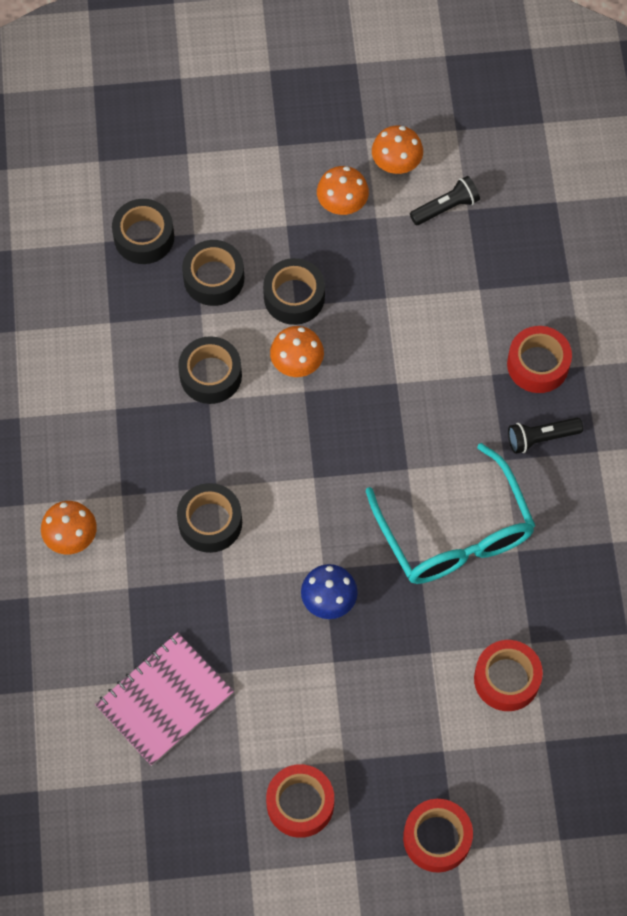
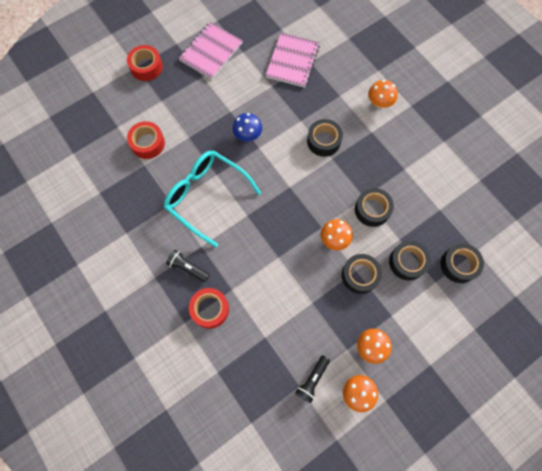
camera: 150 degrees right, 5 degrees up
red tape [266,764,334,838] -> pink notebook [179,22,243,79]
black flashlight [508,418,583,454] -> black flashlight turned 105 degrees counterclockwise [166,250,210,282]

